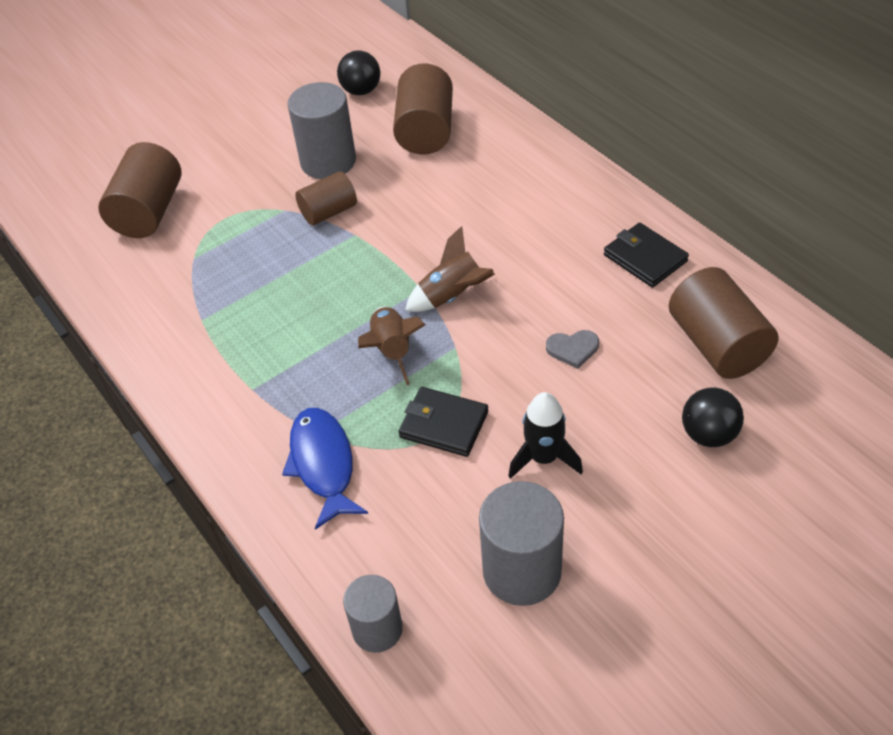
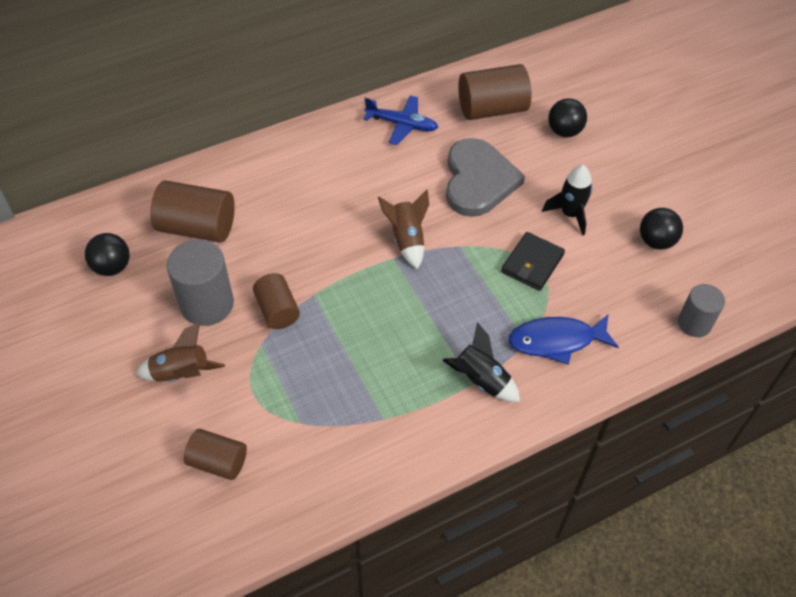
camera: 85 degrees left, 5 degrees up
brown cylinder [98,142,182,238] -> brown cylinder [184,429,247,480], size x0.63
brown rocket [358,306,425,385] -> brown rocket moved to [136,322,225,382]
grey cylinder [479,481,564,606] -> black ball [640,208,683,250]
grey heart [546,330,599,369] -> grey heart [446,138,525,217], size x2.44
black wallet [604,223,689,288] -> blue plane [363,96,438,145]
none -> black rocket [442,322,520,402]

